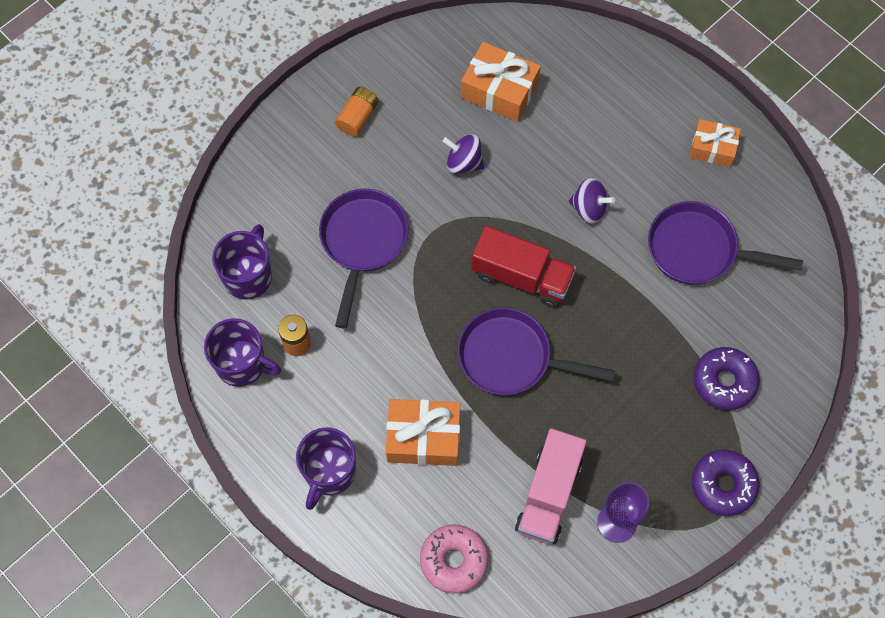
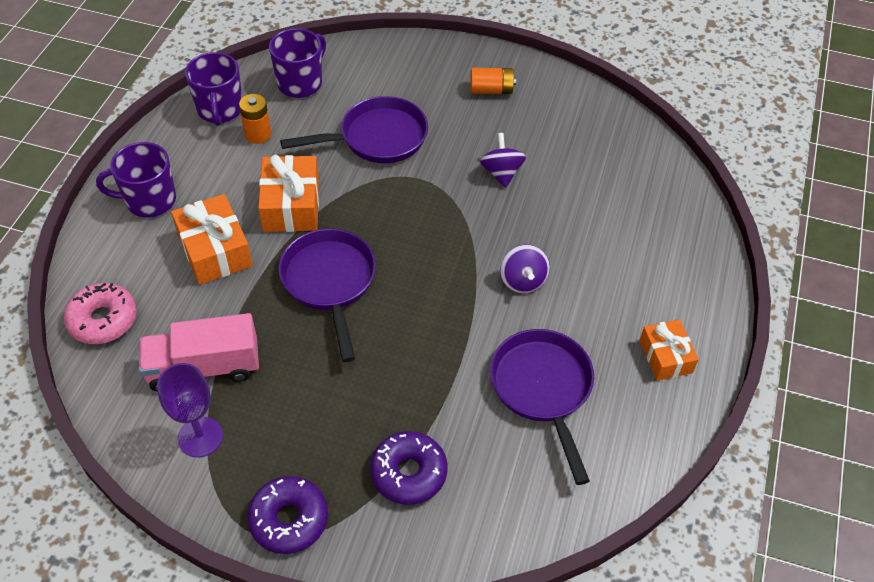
camera: 60 degrees right, 15 degrees down
purple mug [212,224,272,299] -> purple mug turned 45 degrees counterclockwise [269,28,326,98]
orange gift [461,42,541,122] -> orange gift moved to [258,155,319,232]
red truck [471,226,576,308] -> none

